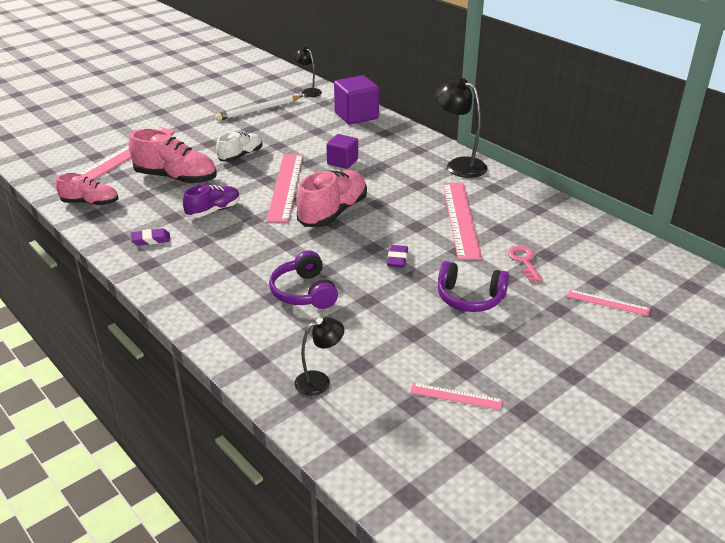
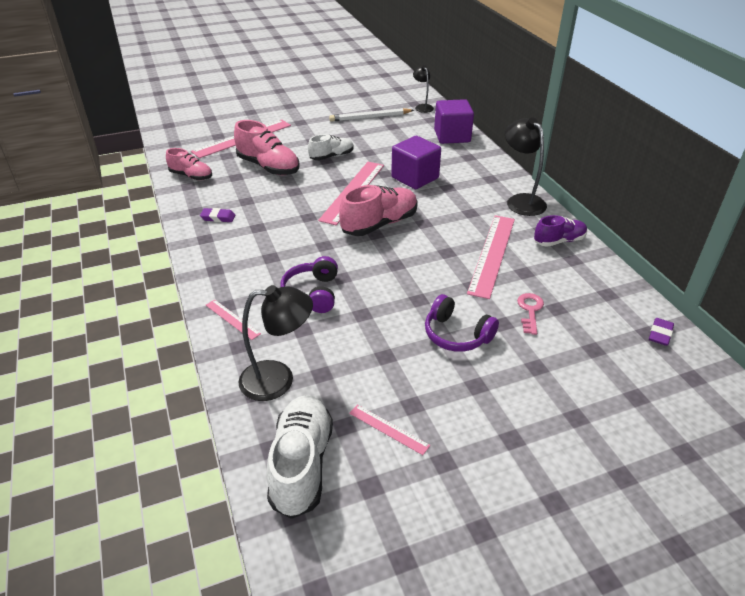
camera: 20 degrees right, 5 degrees up
purple shoe [183,184,240,218] -> purple shoe moved to [534,215,587,247]
black lamp [294,317,344,396] -> black lamp [238,285,313,401], size x1.67
purple cube [326,134,358,169] -> purple cube [391,136,441,189], size x1.59
purple eraser [387,245,408,267] -> purple eraser moved to [649,318,674,346]
pink ruler [567,290,650,316] -> pink ruler moved to [206,300,261,340]
none -> white shoe [267,395,333,519]

